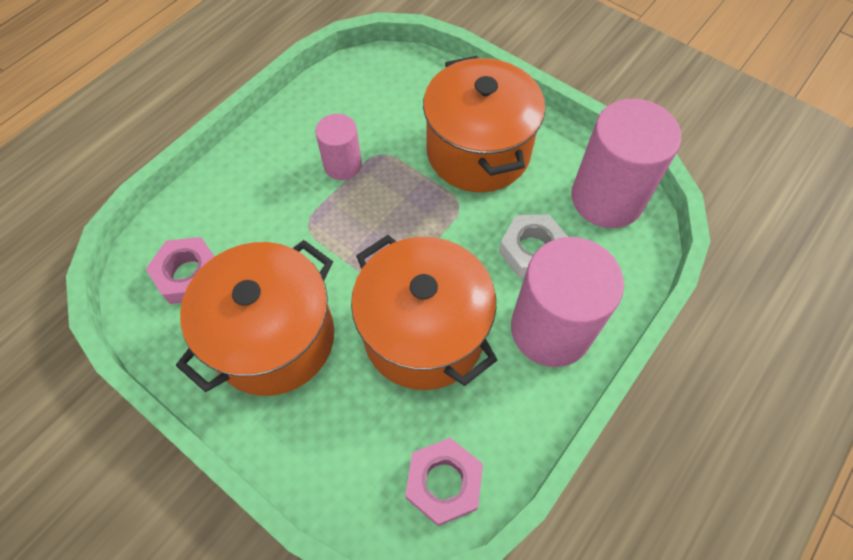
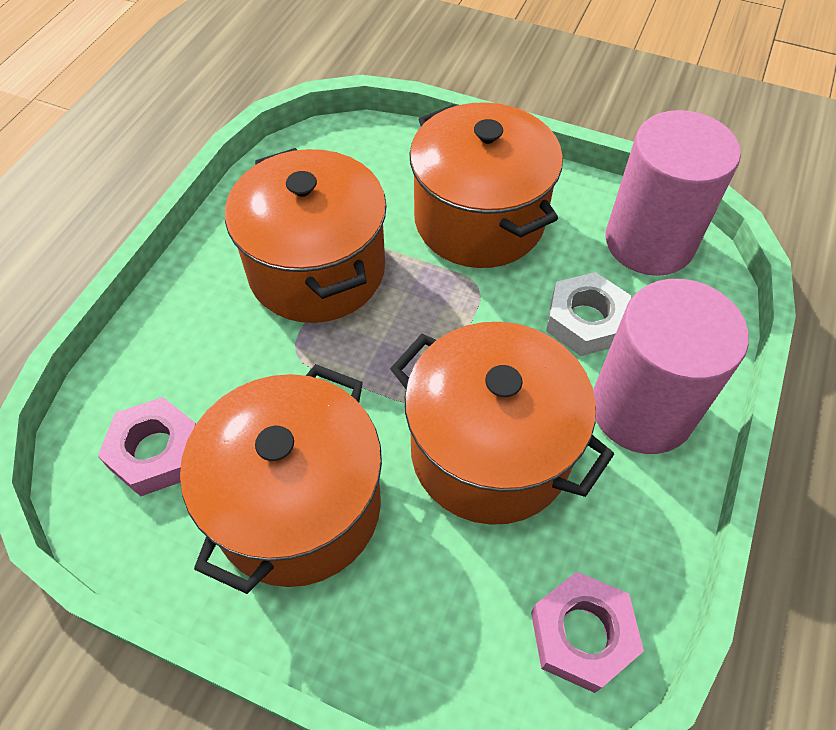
camera: 15 degrees left, 5 degrees down
pink cylinder [315,114,362,180] -> orange pot [225,148,387,323]

